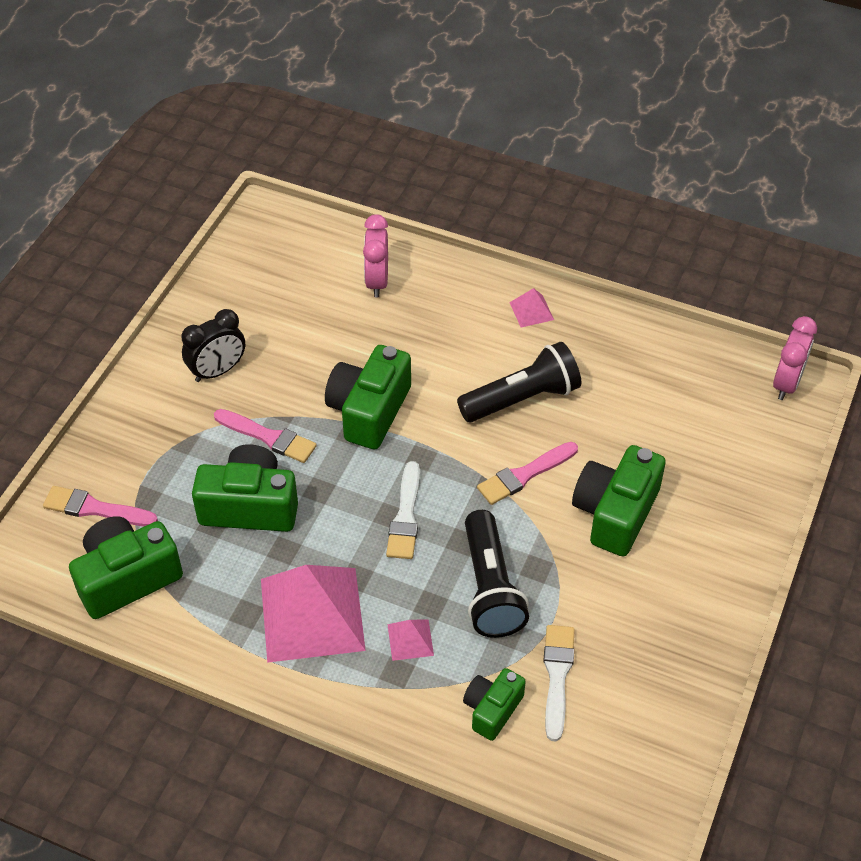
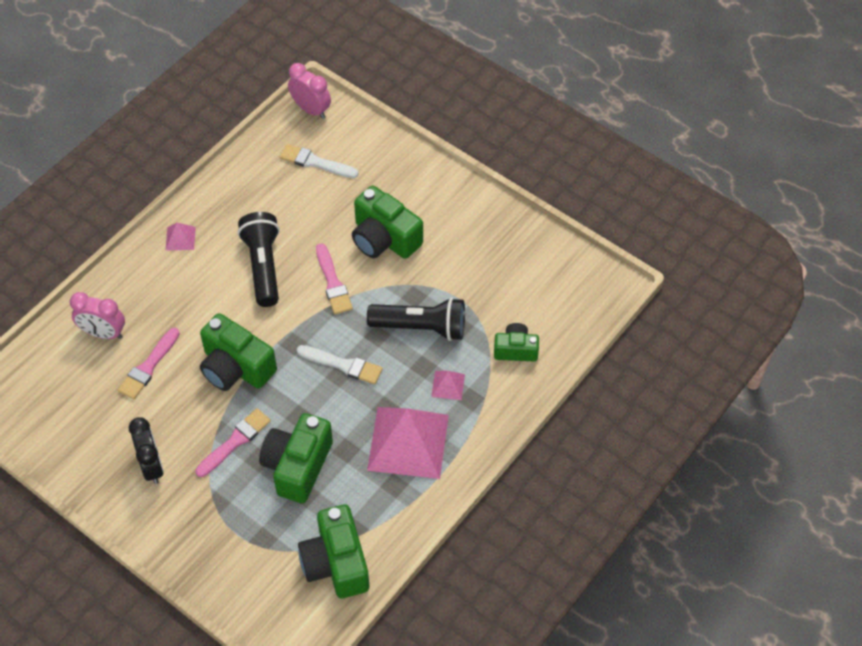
camera: 75 degrees left, 5 degrees up
pink brush [43,486,158,526] -> pink brush moved to [118,328,180,399]
green camera [463,668,526,741] -> green camera turned 135 degrees clockwise [494,323,539,361]
white brush [543,625,575,741] -> white brush moved to [280,144,359,178]

